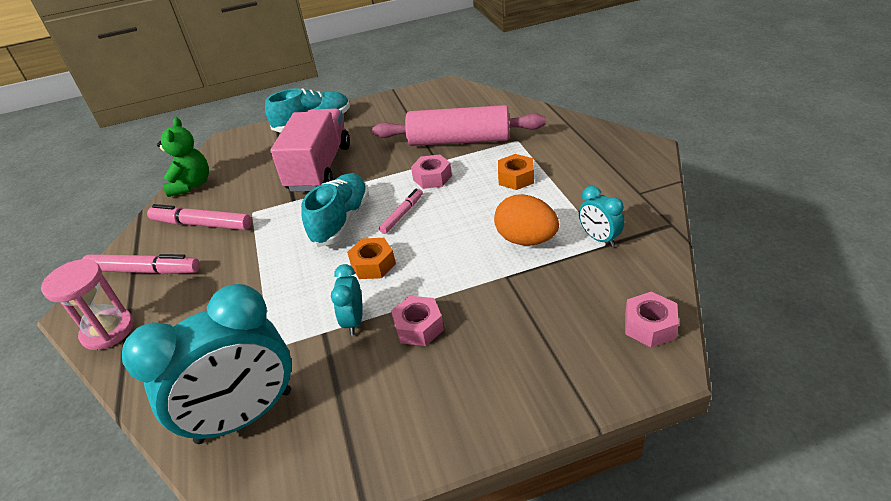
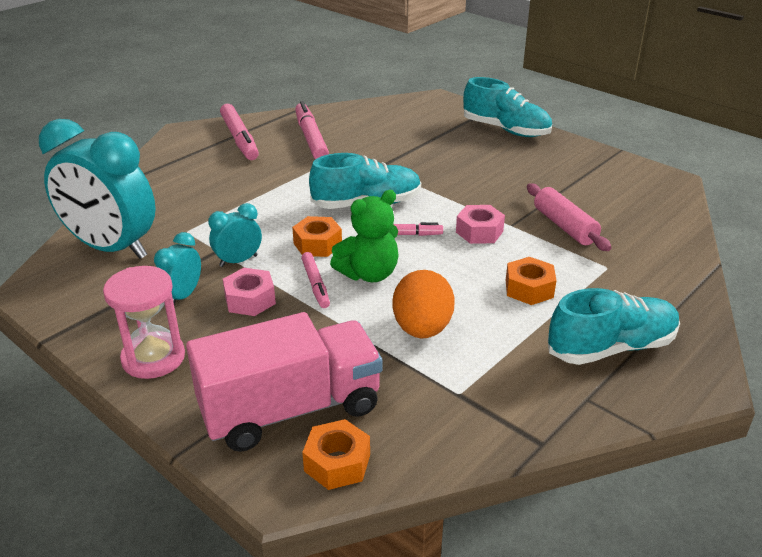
camera: 55 degrees right, 5 degrees down
pink hourglass [41,259,134,350] -> pink hourglass moved to [103,266,185,379]
green teddy bear [157,117,209,197] -> green teddy bear moved to [330,190,399,282]
pink truck [270,108,350,192] -> pink truck moved to [186,312,383,452]
pink rolling pin [372,105,546,146] -> pink rolling pin [527,184,612,251], size x0.59
turquoise clock [579,186,624,247] -> turquoise clock moved to [154,232,201,304]
pink nut [625,292,679,347] -> orange nut [302,419,370,490]
none -> pink marker [301,252,330,308]
none -> turquoise shoe [548,288,680,365]

